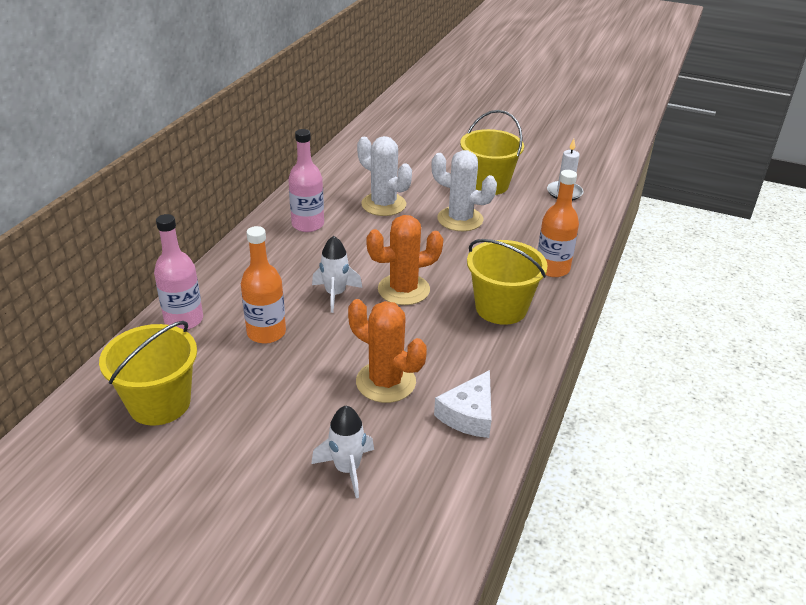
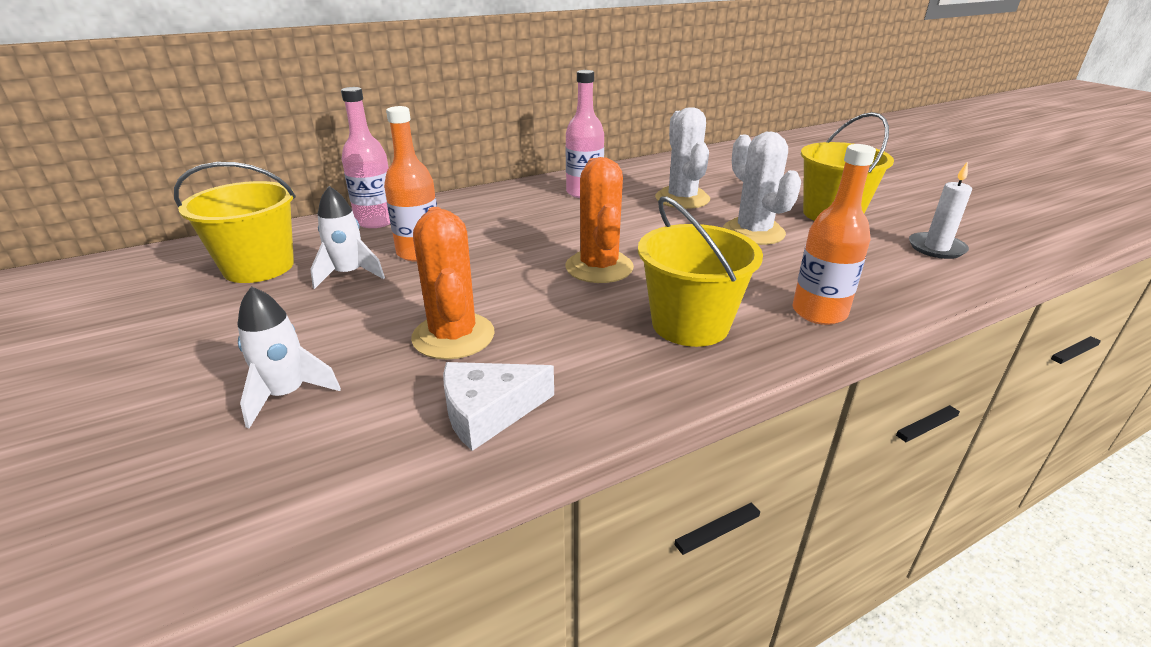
camera: 40 degrees right, 5 degrees down
white rocket [312,236,362,313] -> white rocket moved to [311,186,385,289]
orange cactus [366,215,443,305] -> orange cactus turned 60 degrees clockwise [566,157,634,283]

